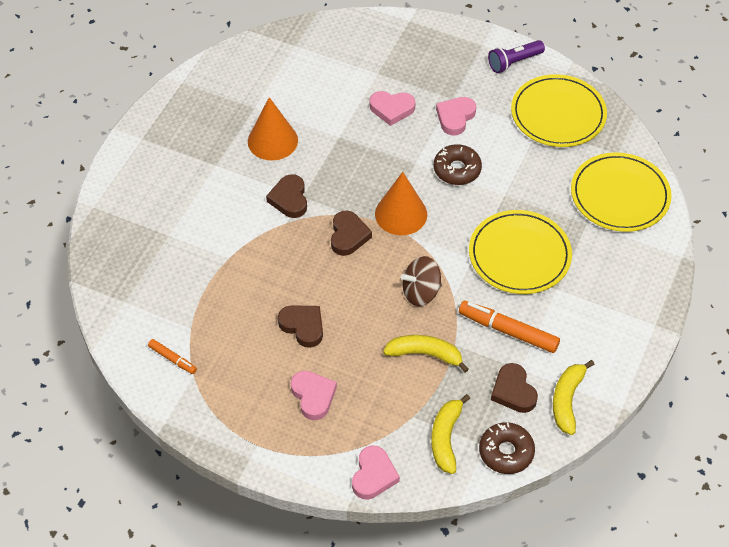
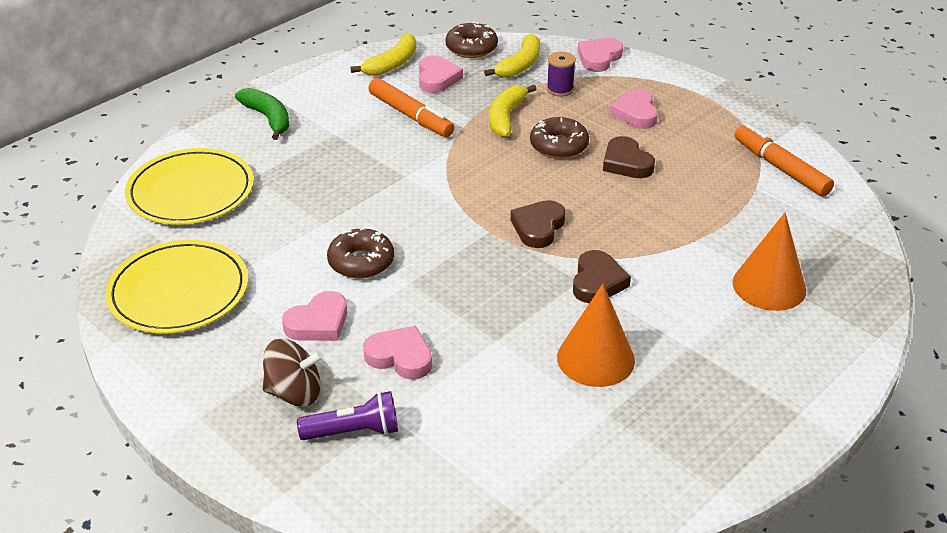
camera: 160 degrees left, 15 degrees down
orange marker [148,339,197,374] -> orange marker [734,124,834,197], size x1.84
orange cone [375,172,427,235] -> orange cone moved to [733,213,806,311]
yellow banana [383,335,469,373] -> yellow banana turned 75 degrees clockwise [489,85,536,137]
brown spinning top [401,256,442,306] -> brown spinning top moved to [263,339,323,407]
yellow plate [469,210,572,294] -> none
purple flashlight [488,40,545,73] -> purple flashlight moved to [297,391,398,440]
brown heart [491,363,538,413] -> pink heart [419,55,463,93]
none -> green banana [235,88,289,140]
none -> brown donut [530,117,589,159]
none -> purple spool [547,52,576,97]

